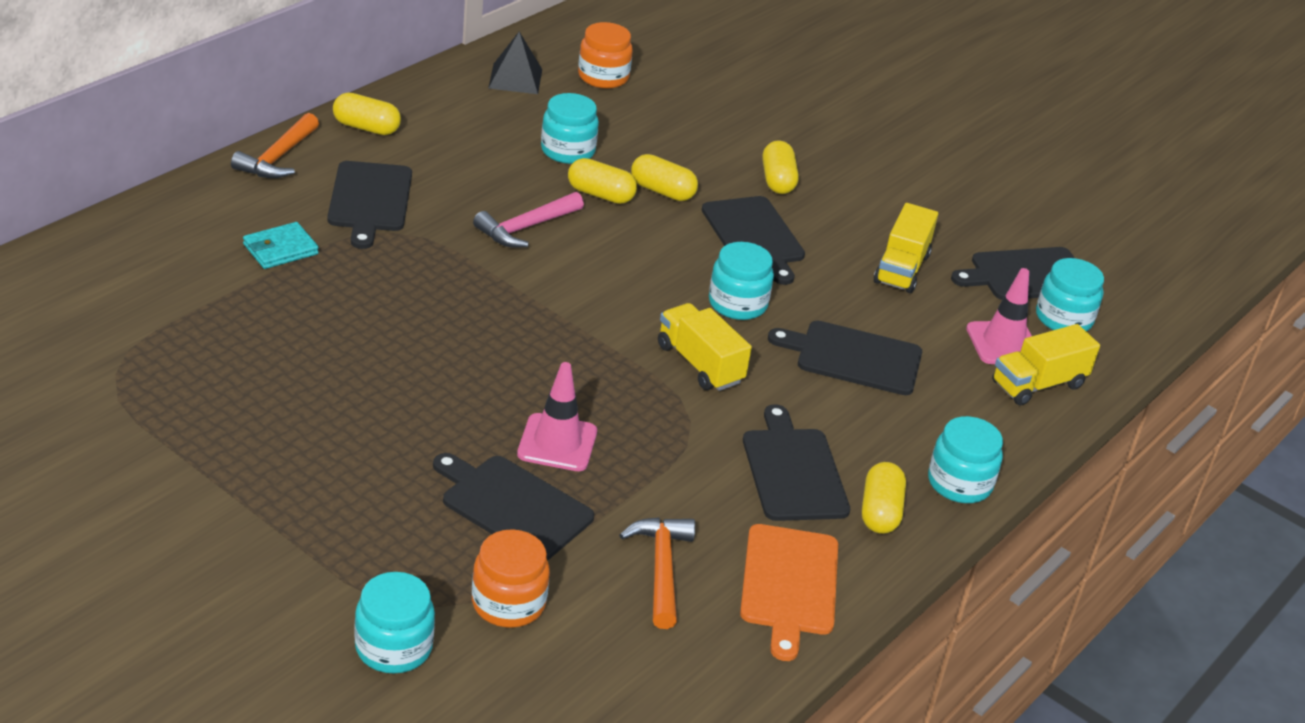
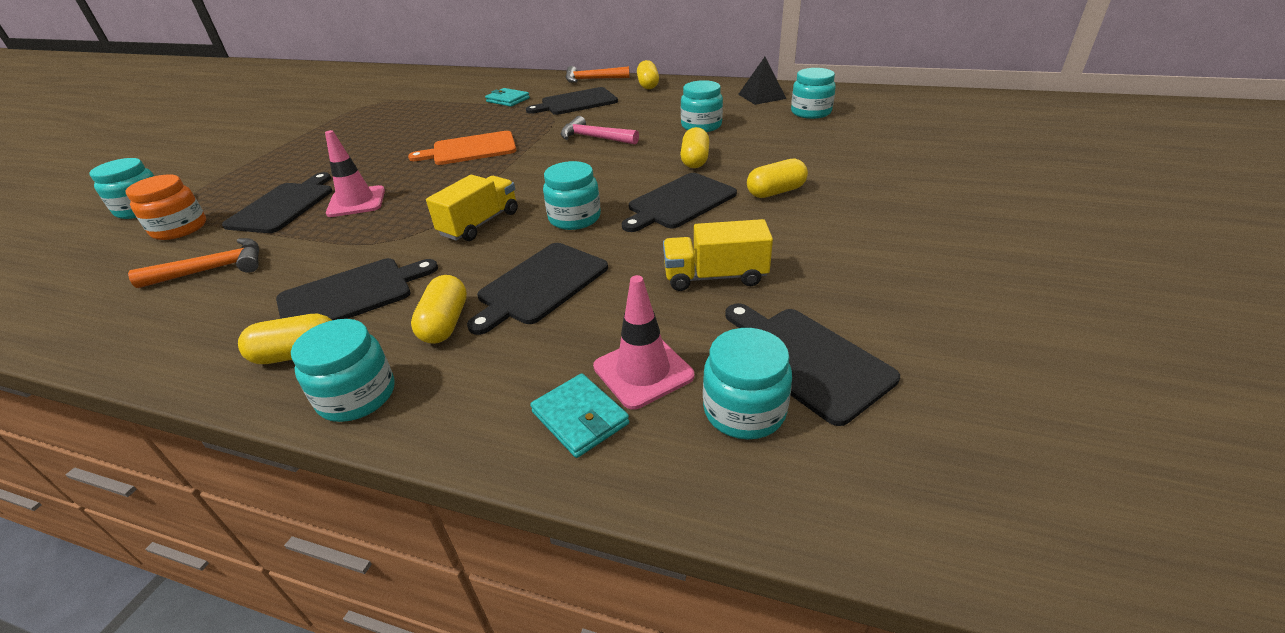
camera: 75 degrees right, 0 degrees up
yellow capsule [568,158,637,204] -> yellow capsule moved to [411,275,467,344]
orange jar [578,22,633,89] -> turquoise jar [791,68,836,119]
orange cutting board [740,524,838,661] -> orange cutting board moved to [408,131,516,165]
black cutting board [768,321,922,395] -> black cutting board turned 135 degrees counterclockwise [467,243,608,335]
yellow truck [992,324,1100,406] -> turquoise wallet [530,373,629,458]

